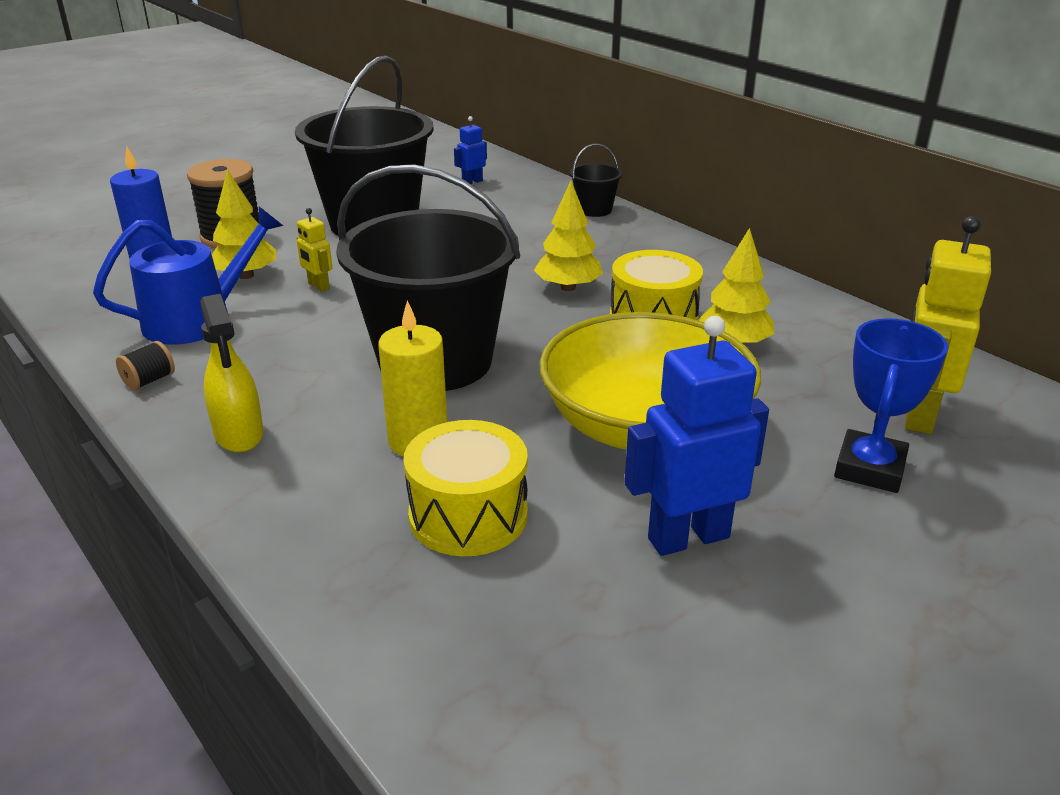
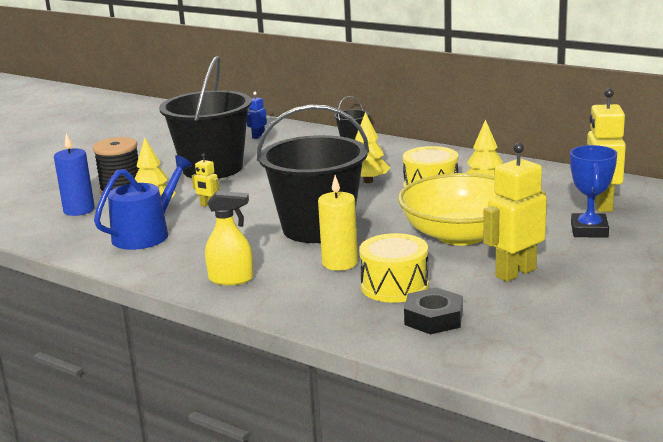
camera: 15 degrees left, 10 degrees down
black spool [116,341,175,391] -> none
yellow spray bottle [200,294,264,452] -> yellow spray bottle turned 45 degrees counterclockwise [205,191,253,285]
blue robot [624,316,769,556] -> yellow robot [483,143,547,282]
none -> black nut [404,287,463,334]

